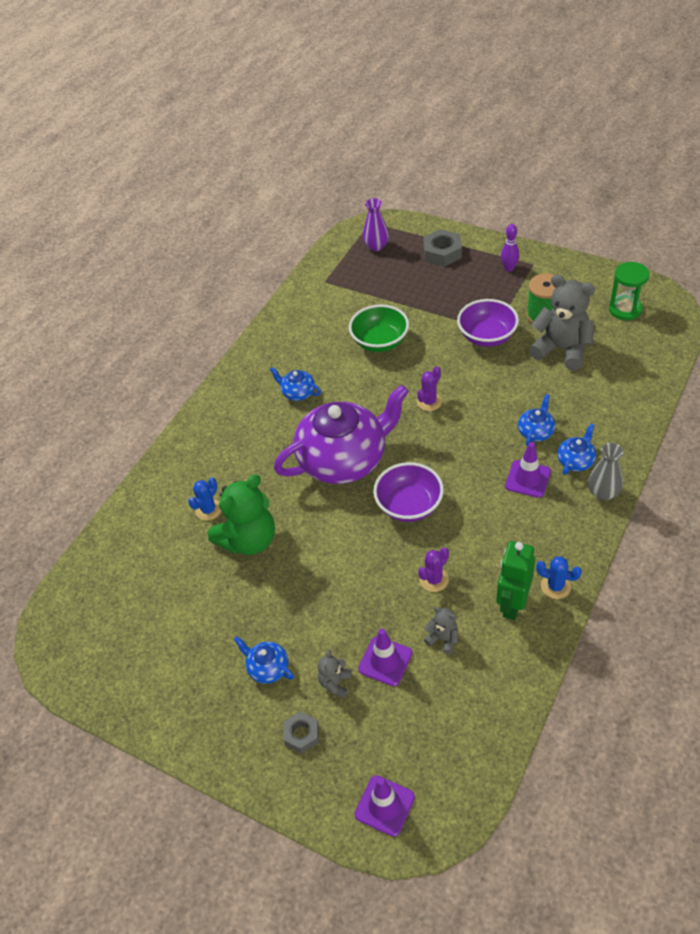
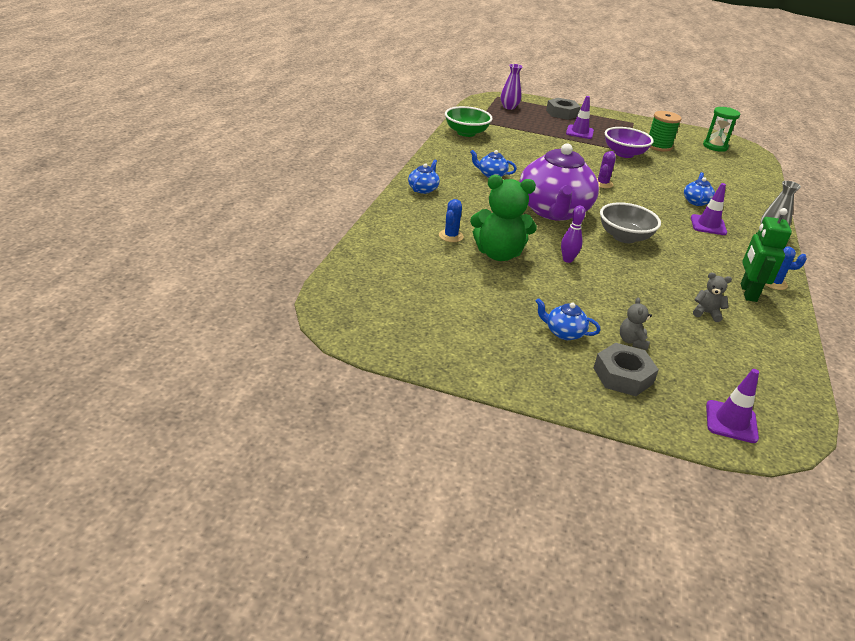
camera: 20 degrees left, 15 degrees down
green teddy bear [208,474,275,555] -> green teddy bear turned 60 degrees clockwise [470,175,537,261]
purple teapot [274,385,409,484] -> purple teapot turned 135 degrees clockwise [519,143,599,221]
grey nut [283,711,319,753] -> grey nut [594,343,659,396], size x1.58
green bowl [349,305,409,352] -> green bowl moved to [445,106,493,137]
purple traffic cone [358,629,412,686] -> purple traffic cone moved to [566,96,594,139]
purple bowl [373,462,444,522] -> grey bowl [600,202,661,243]
purple cactus [418,547,449,592] -> none
purple bowling pin [501,224,519,272] -> purple bowling pin moved to [561,206,585,263]
grey teddy bear [529,275,595,370] -> none
blue teapot [557,423,596,475] -> blue teapot moved to [408,159,440,194]

